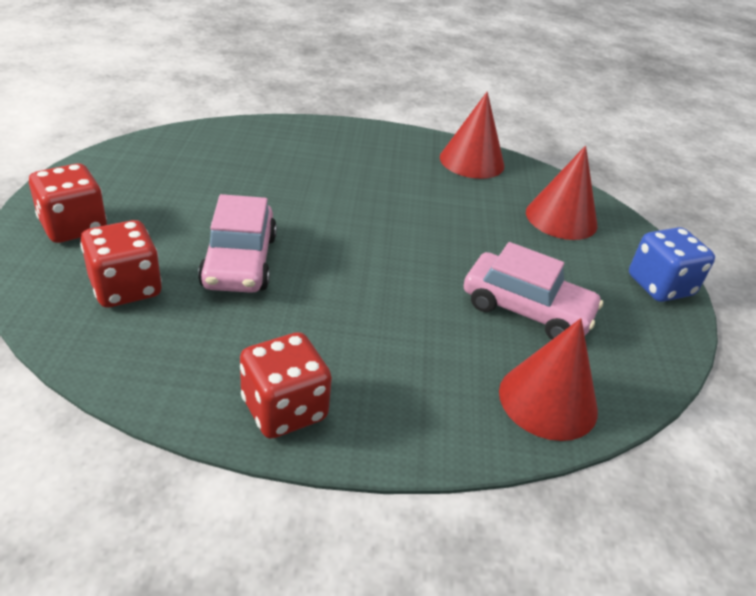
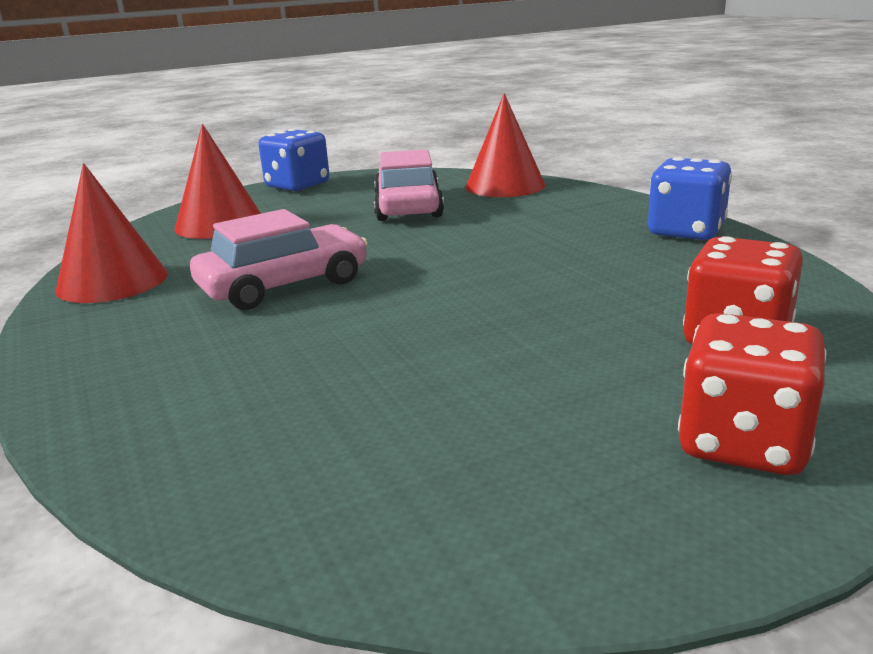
camera: 115 degrees left, 15 degrees down
pink car [198,194,277,293] -> pink car moved to [190,209,368,310]
red dice [240,332,332,439] -> blue dice [648,157,732,240]

